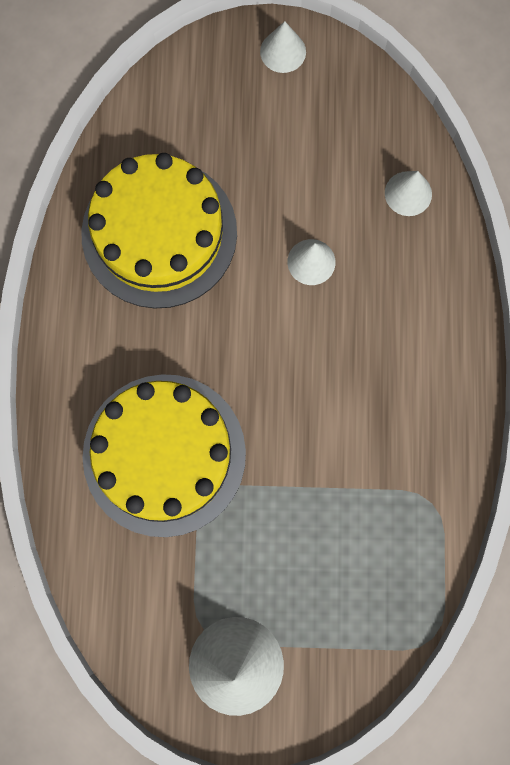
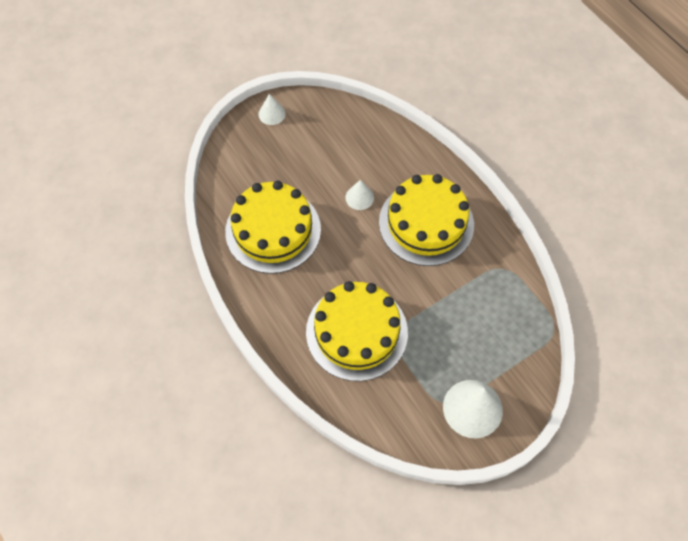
camera: 35 degrees left, 15 degrees down
white cone [385,171,432,216] -> none
none -> yellow cake [379,174,474,266]

